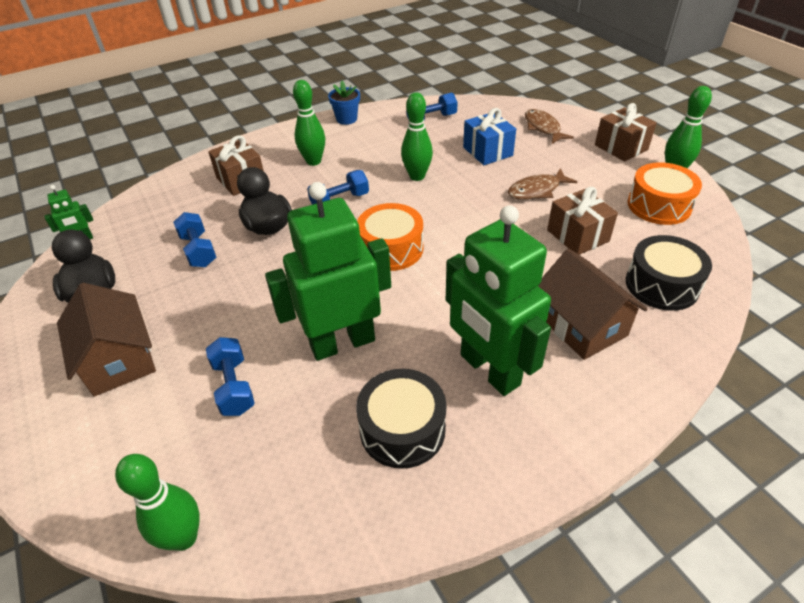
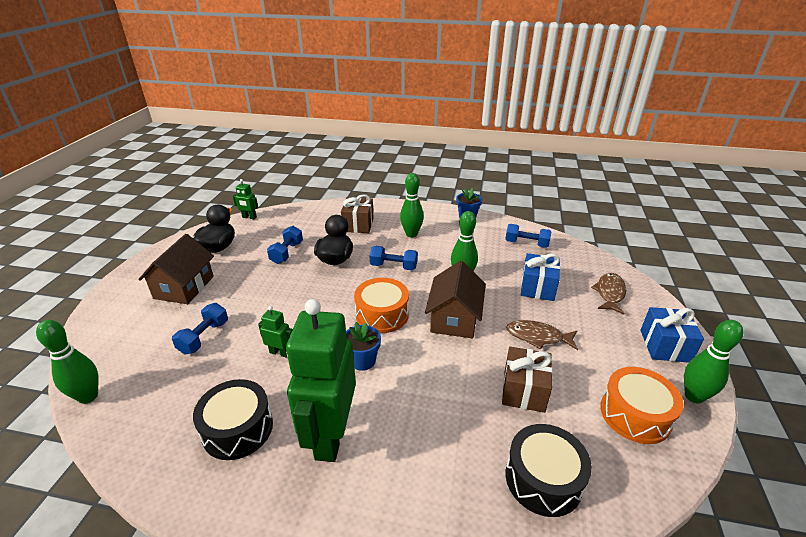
camera: 40 degrees right, 10 degrees down
green robot [265,182,391,361] -> green robot [258,306,293,358], size x0.42
brown house [538,249,648,360] -> brown house moved to [425,261,486,338]
brown gift [595,103,657,162] -> blue gift [641,307,704,363]
none -> blue flower pot [346,322,381,371]

